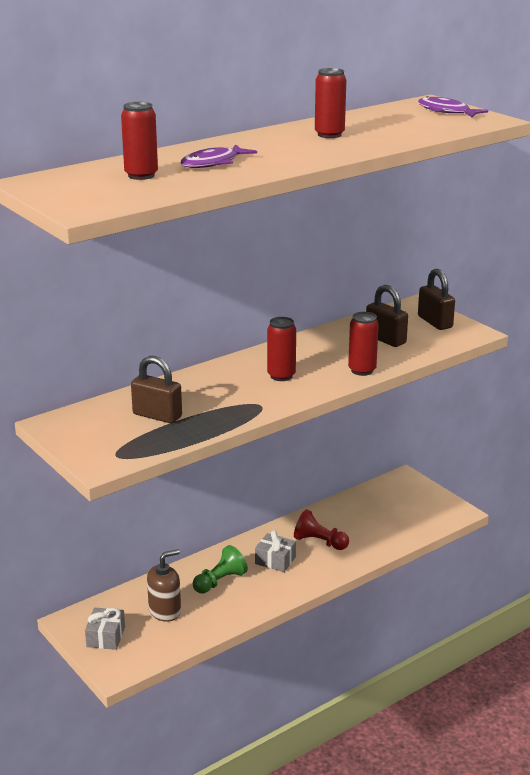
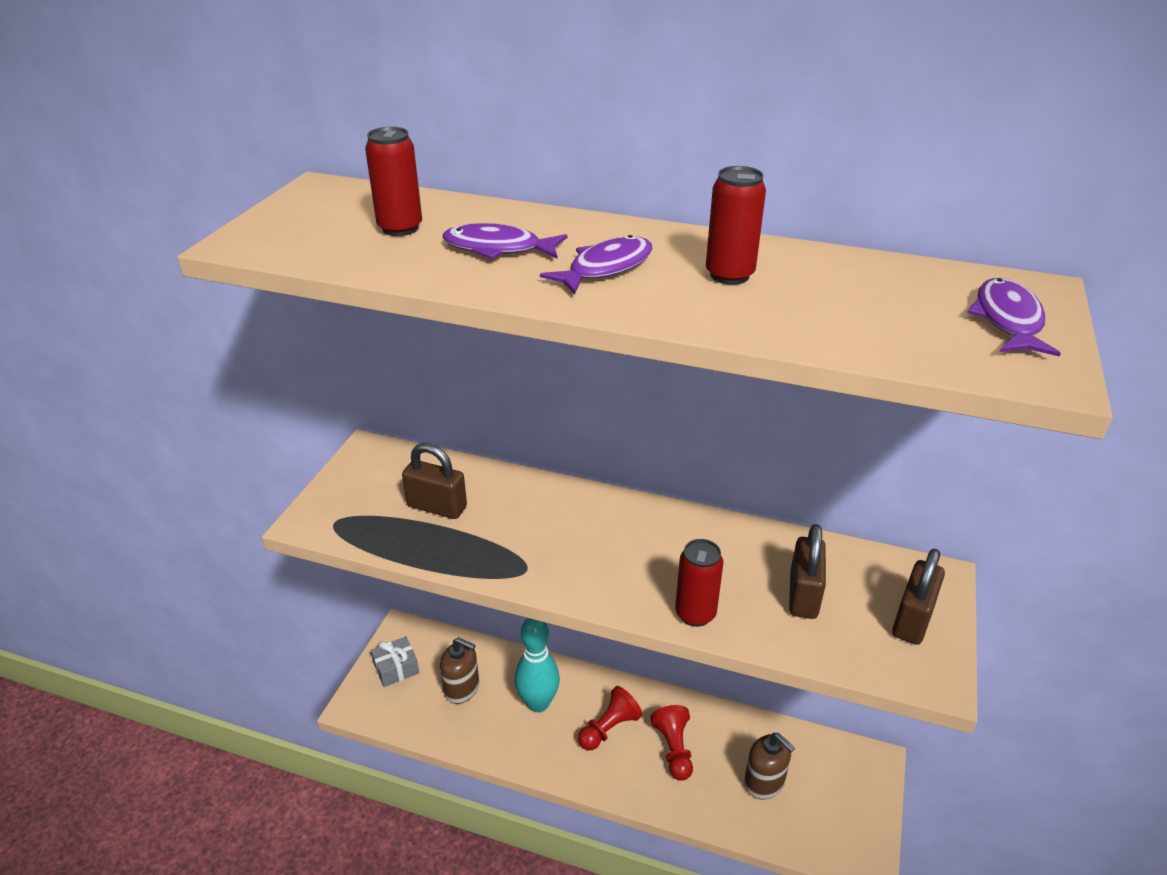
camera: 55 degrees right, 10 degrees up
brown padlock [131,356,182,423] -> brown padlock turned 60 degrees counterclockwise [402,443,467,519]
green pawn [192,545,248,593] -> turquoise bowling pin [514,618,560,712]
grey gift [255,530,296,572] -> red pawn [578,686,643,750]
red can [267,317,296,381] -> none
none -> purple fish [540,235,653,294]
none -> brown soap dispenser [744,733,795,800]

